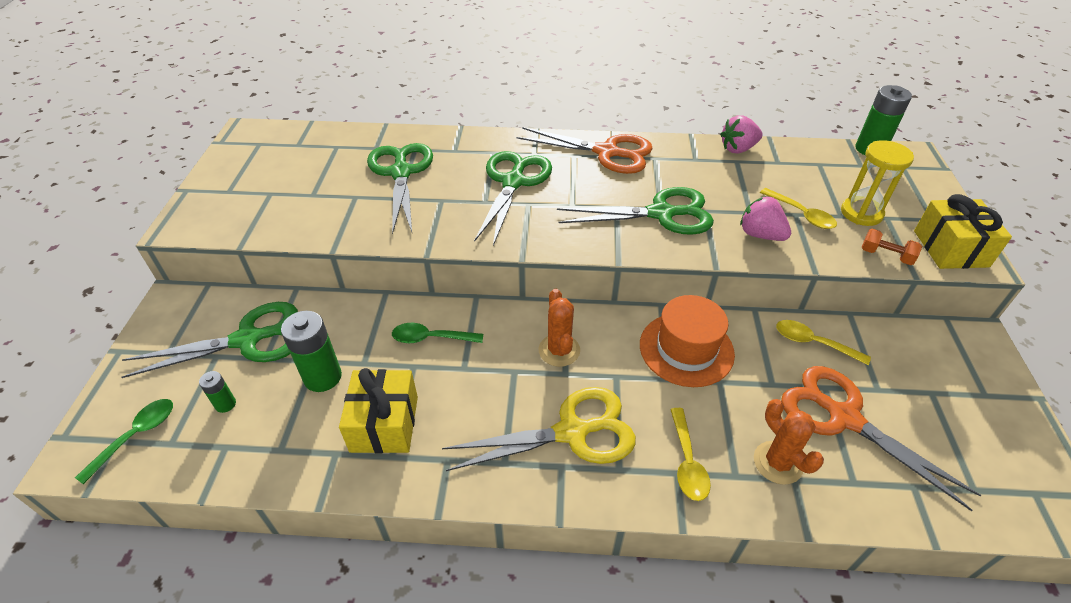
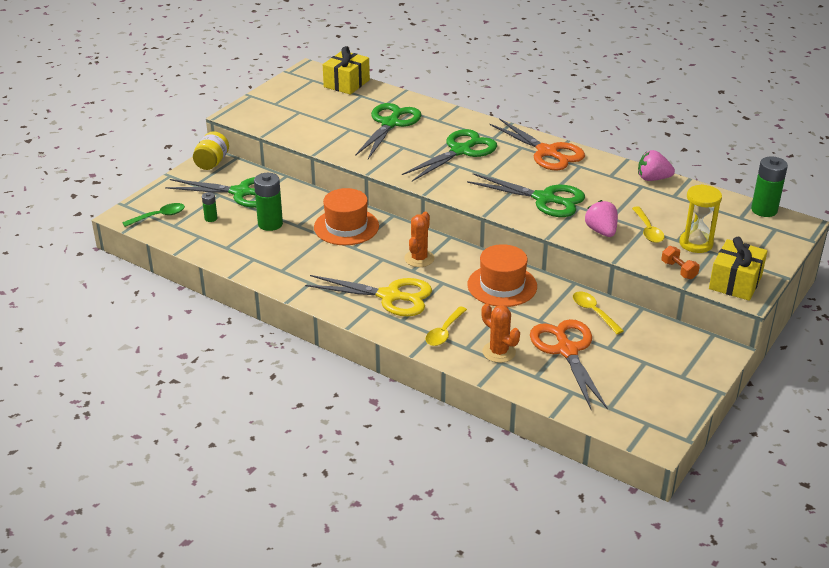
camera: 30 degrees right, 10 degrees down
yellow gift [339,368,418,453] -> yellow gift moved to [323,46,370,95]
green spoon [392,323,483,343] -> orange hat [314,188,379,245]
orange cactus [754,399,824,485] -> orange cactus turned 45 degrees counterclockwise [481,304,520,363]
none -> yellow jar [193,131,229,170]

